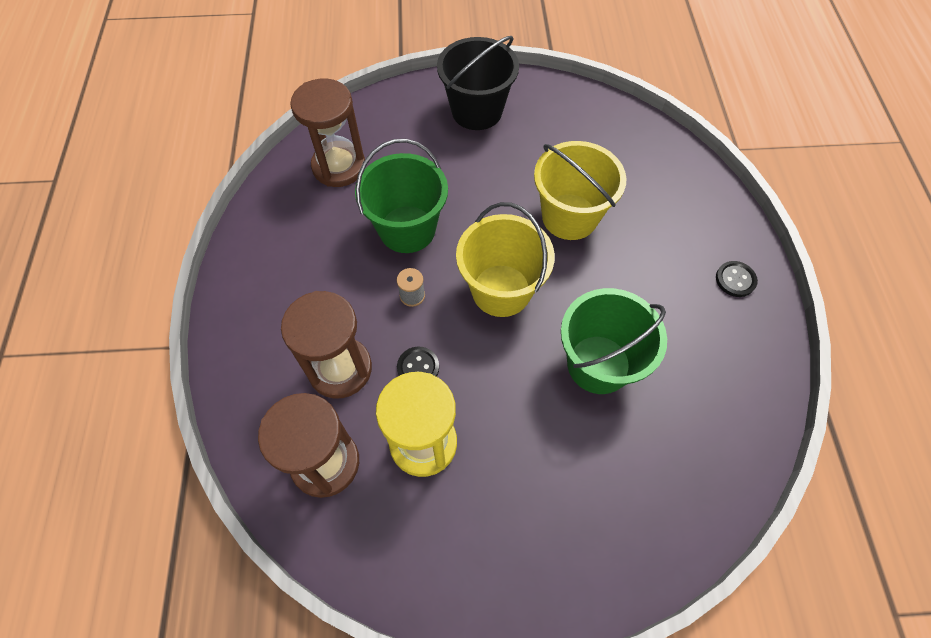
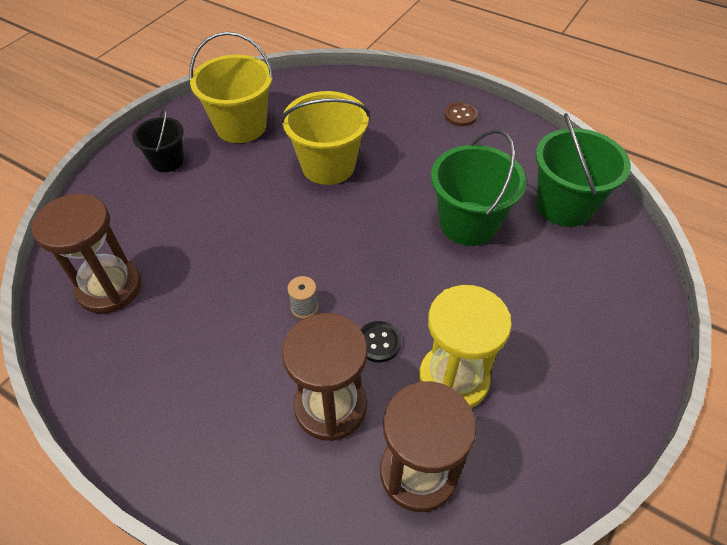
camera: 55 degrees left, 10 degrees down
green bucket [355,139,448,253] -> green bucket moved to [536,113,631,227]
black bucket [437,36,519,130] -> black bucket [132,108,184,172], size x0.60
yellow bucket [456,202,555,317] -> yellow bucket moved to [189,32,274,143]
black button [716,261,758,297] -> brown button [444,102,478,126]

